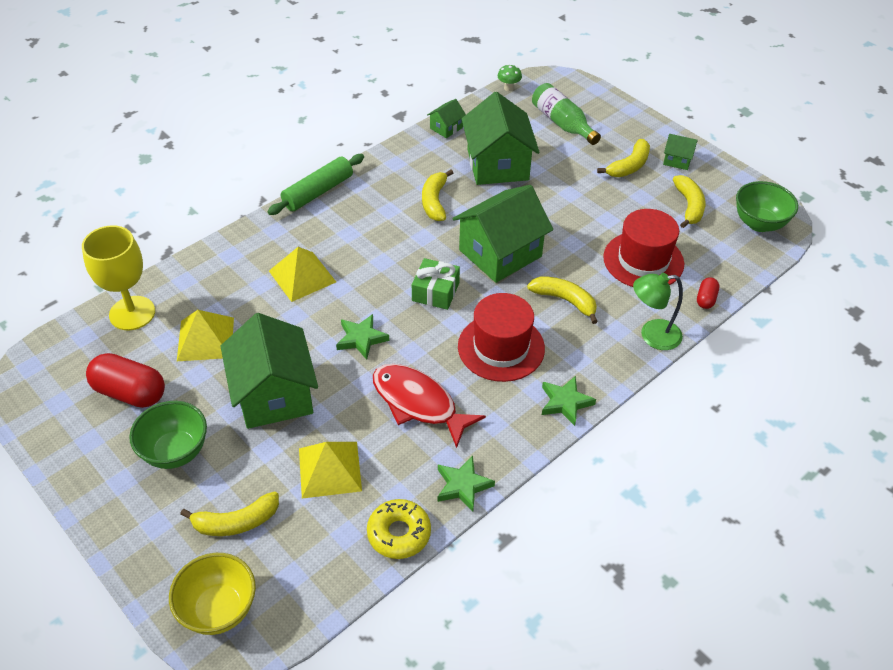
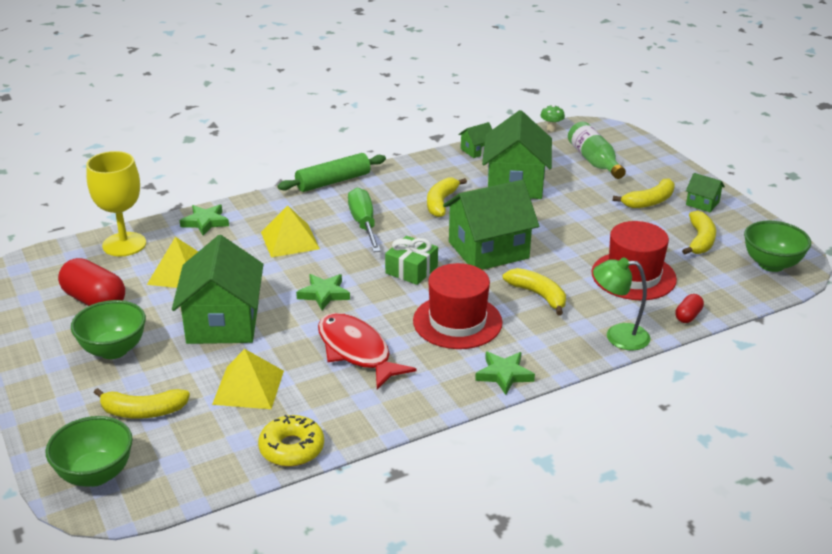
camera: 15 degrees right, 15 degrees down
yellow bowl [169,553,256,635] -> green bowl [45,416,133,487]
green star [437,456,495,512] -> green star moved to [180,205,229,236]
none -> green screwdriver [348,187,381,252]

